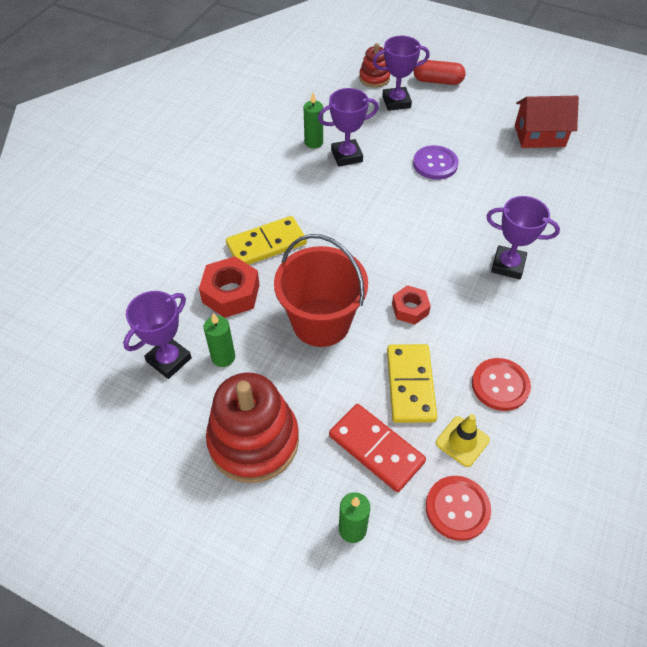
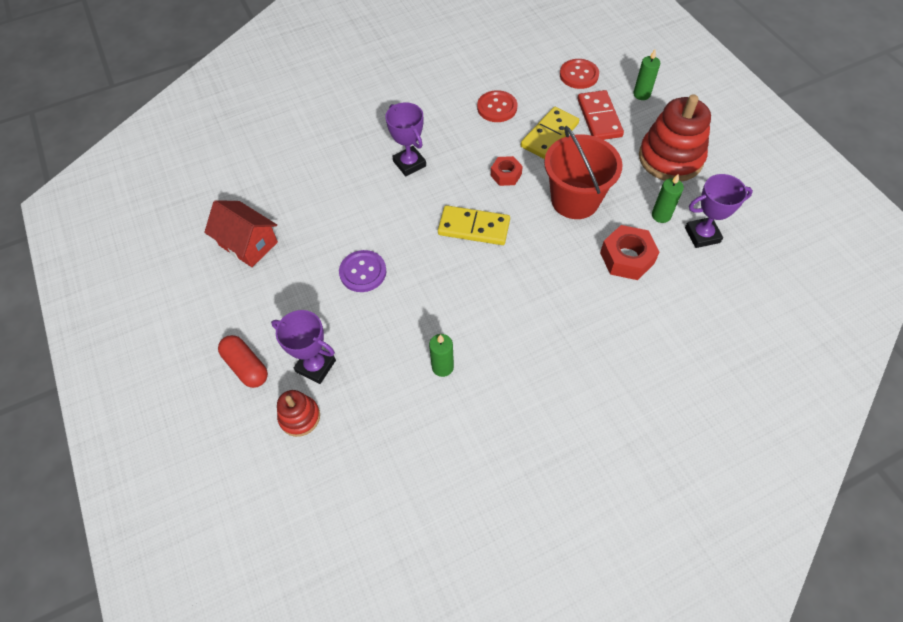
camera: 140 degrees left, 5 degrees up
yellow domino [226,216,307,265] -> yellow domino moved to [438,205,510,245]
purple trophy [318,88,379,167] -> none
yellow traffic cone [436,414,490,467] -> none

